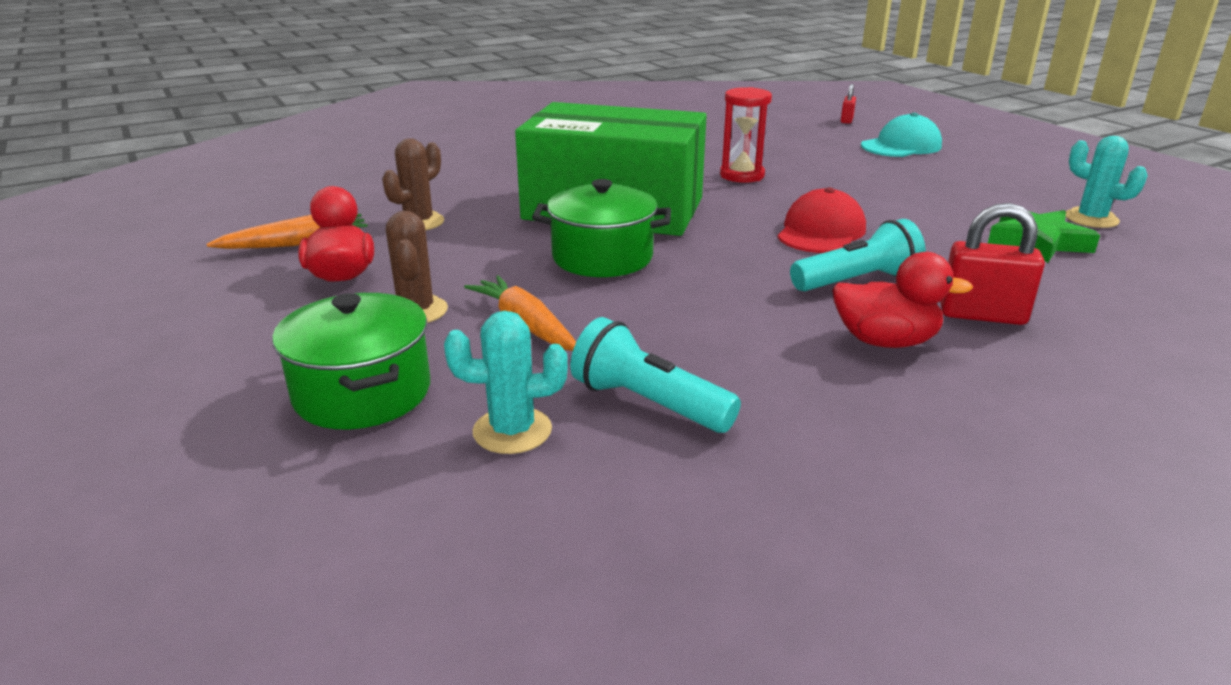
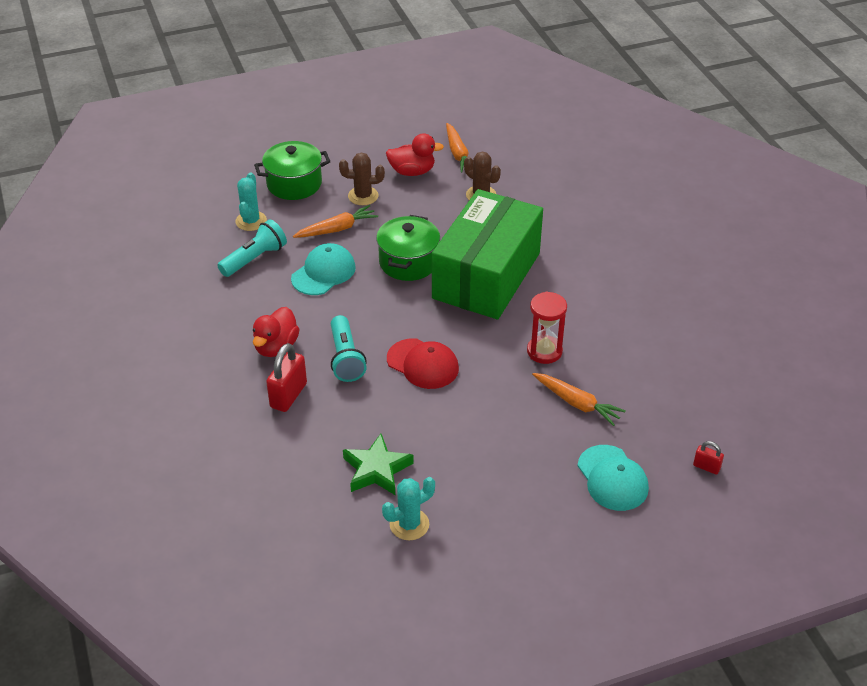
camera: 100 degrees right, 15 degrees up
none -> turquoise cap [291,243,356,295]
none -> orange carrot [532,373,625,426]

